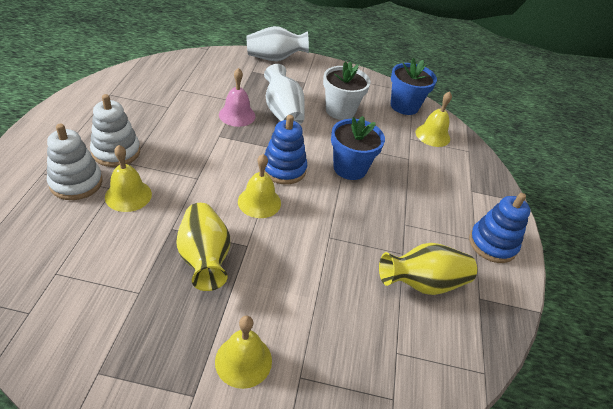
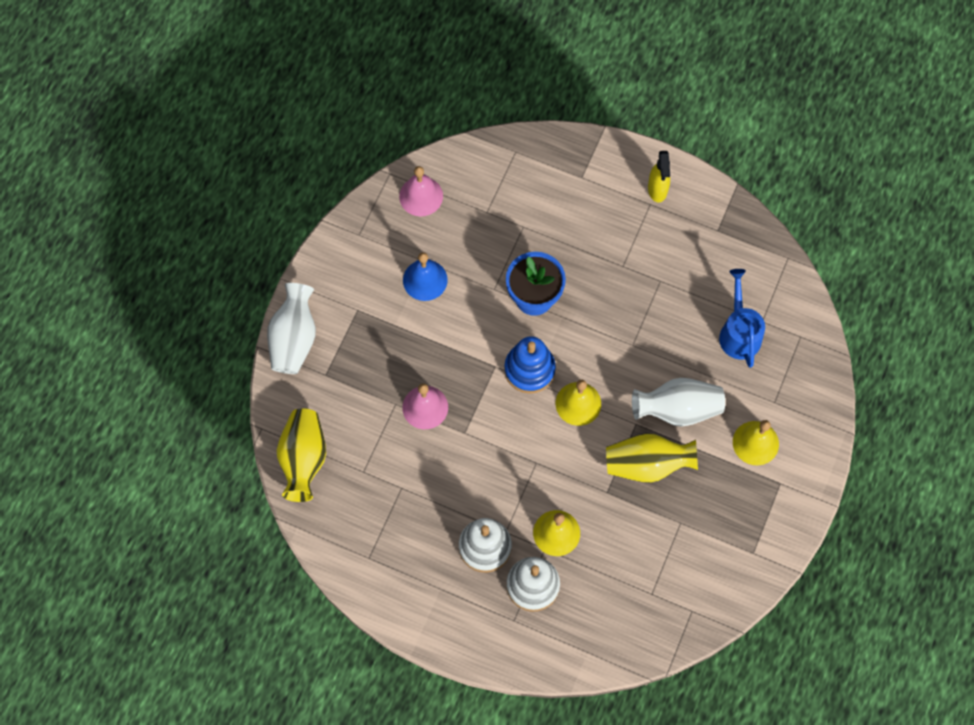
camera: 70 degrees left, 25 degrees up
white vase [264,64,305,125] -> white vase moved to [632,378,725,427]
white flower pot [323,61,371,120] -> blue bell [403,252,448,301]
yellow vase [379,243,477,295] -> yellow vase moved to [277,408,326,502]
blue flower pot [391,58,437,115] -> pink bell [399,166,443,216]
yellow bell [416,91,452,147] -> none
blue stacking toy [469,193,530,263] -> yellow spray bottle [648,151,670,203]
none -> blue watering can [719,269,765,368]

